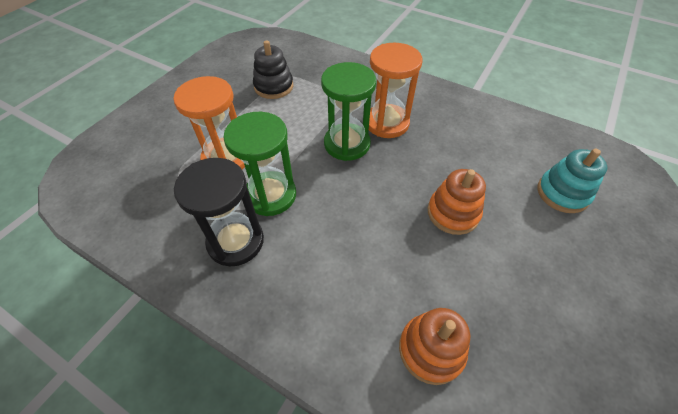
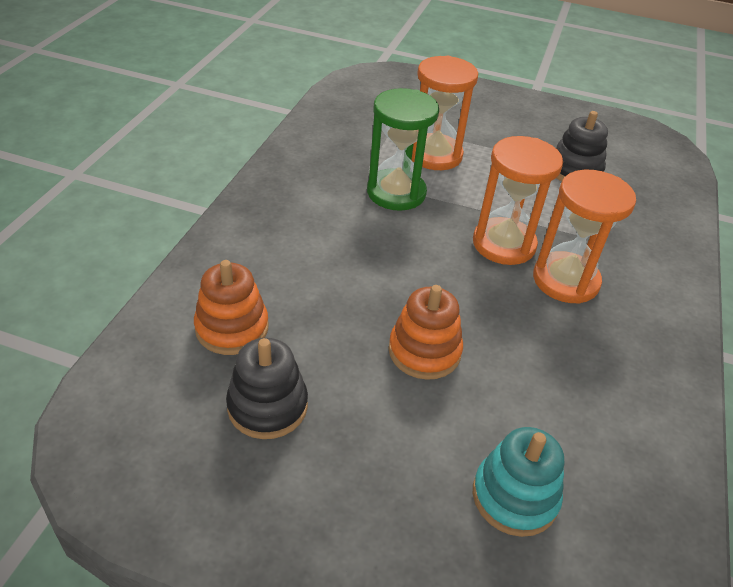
camera: 75 degrees right, 10 degrees down
black hourglass [174,158,264,266] -> none
green hourglass [321,62,376,161] -> orange hourglass [473,136,563,265]
none -> black stacking toy [226,338,308,439]

